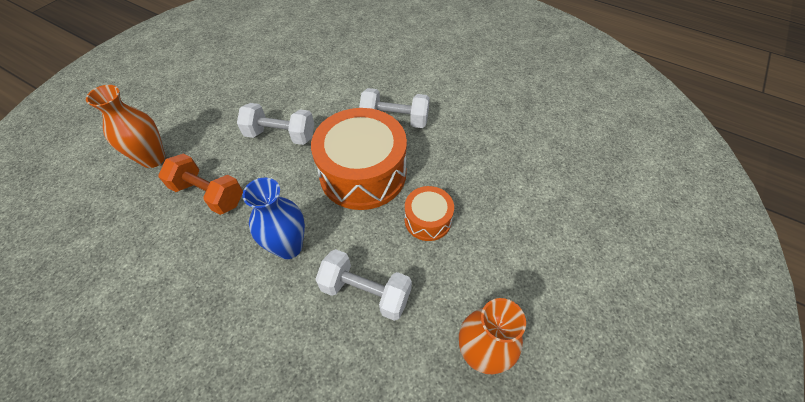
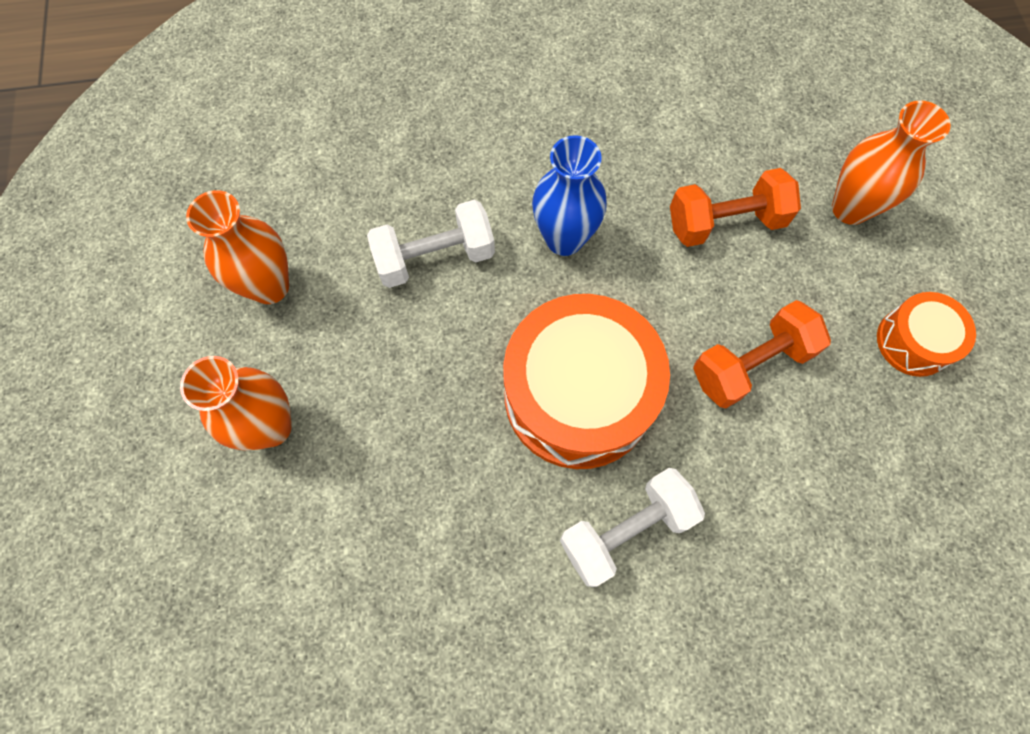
camera: 140 degrees right, 15 degrees up
white dumbbell [237,103,314,145] -> orange dumbbell [693,300,831,409]
orange drum [405,186,454,241] -> orange drum moved to [877,292,976,377]
none -> orange vase [180,356,292,451]

